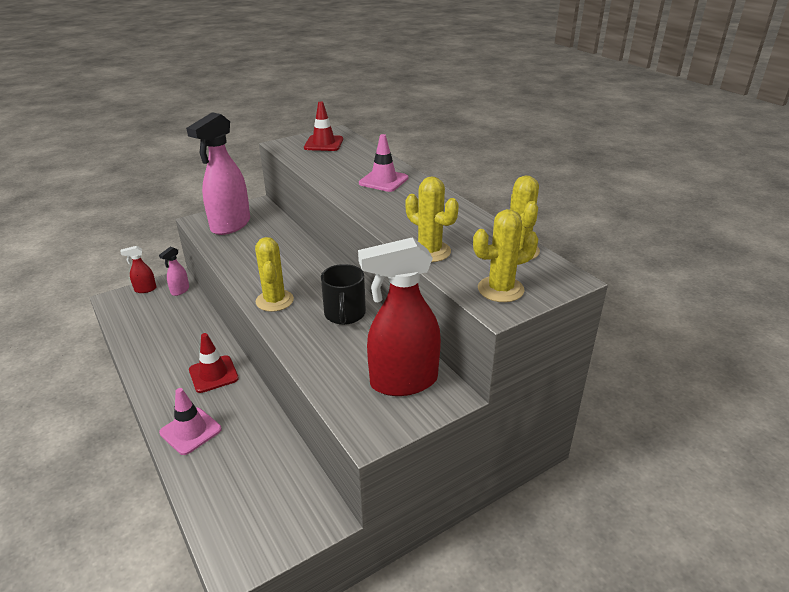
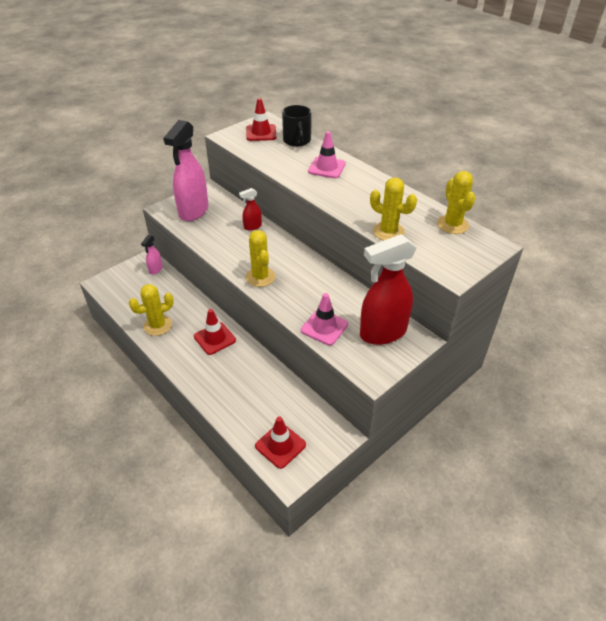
camera: 10 degrees left, 10 degrees up
red spray bottle [120,246,156,293] -> red spray bottle moved to [239,188,262,231]
pink traffic cone [159,388,222,455] -> pink traffic cone moved to [301,293,348,345]
black mug [321,264,366,325] -> black mug moved to [282,105,311,147]
yellow cactus [473,209,538,302] -> yellow cactus moved to [129,284,174,336]
none -> red traffic cone [255,416,306,469]

